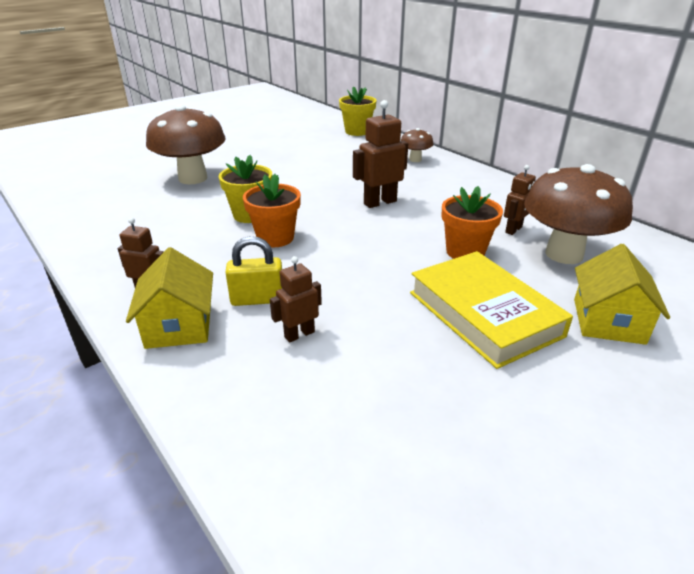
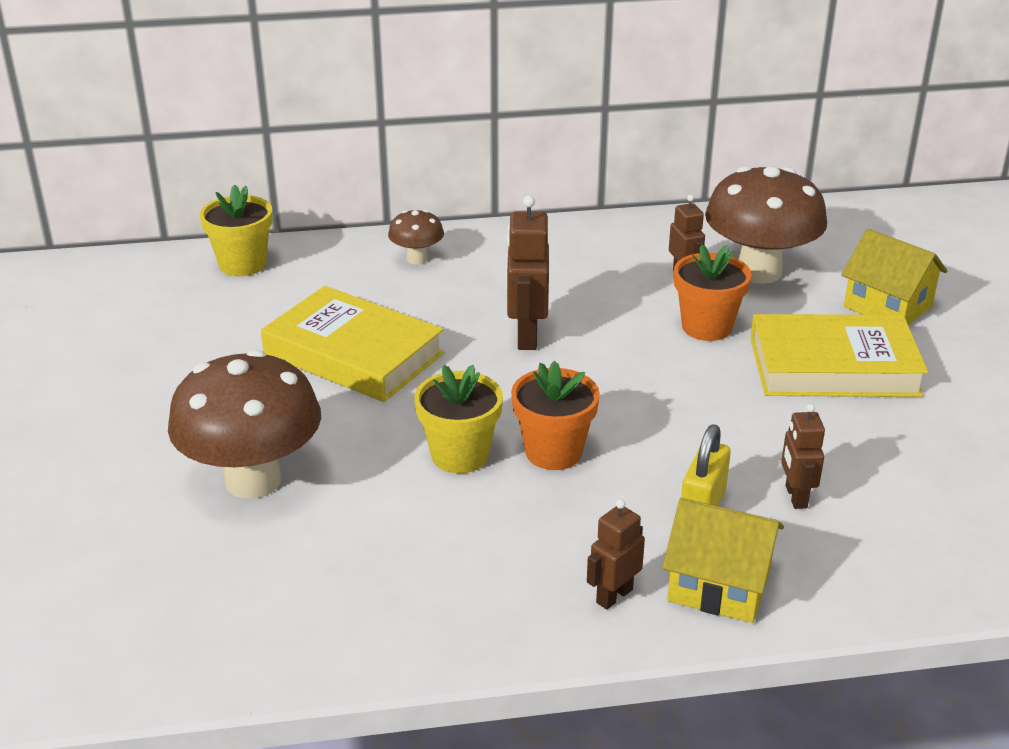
camera: 60 degrees left, 0 degrees up
none -> yellow book [261,286,444,402]

